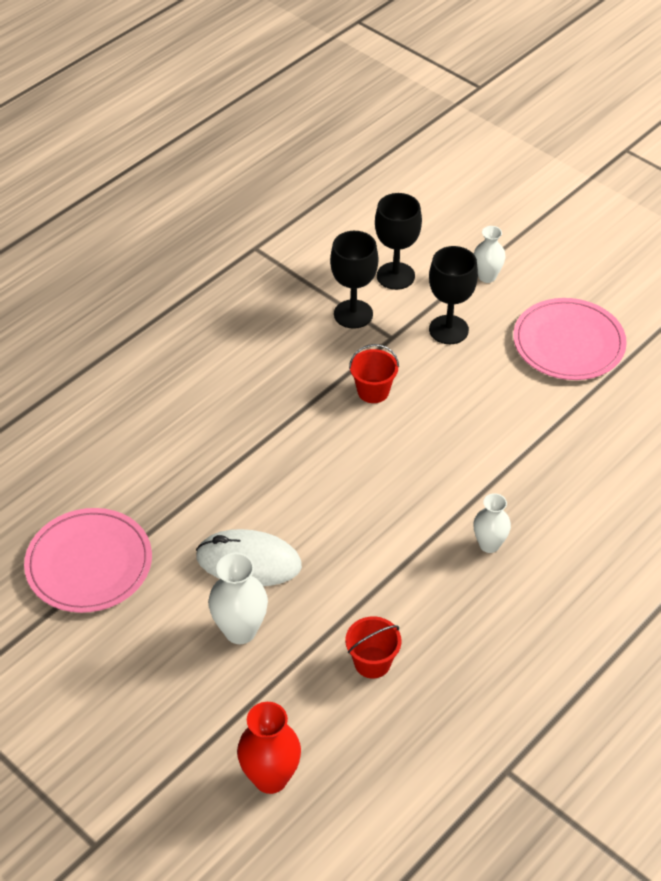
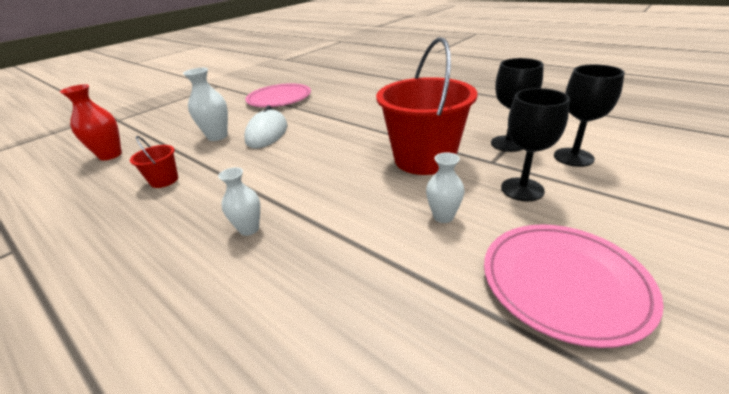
camera: 90 degrees right, 15 degrees down
red bucket [349,344,399,403] -> red bucket [376,37,478,175], size x2.24
white vase [474,226,506,283] -> white vase moved to [426,152,464,223]

